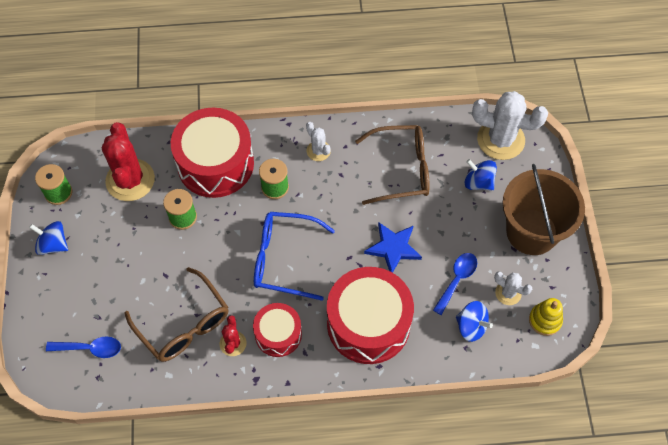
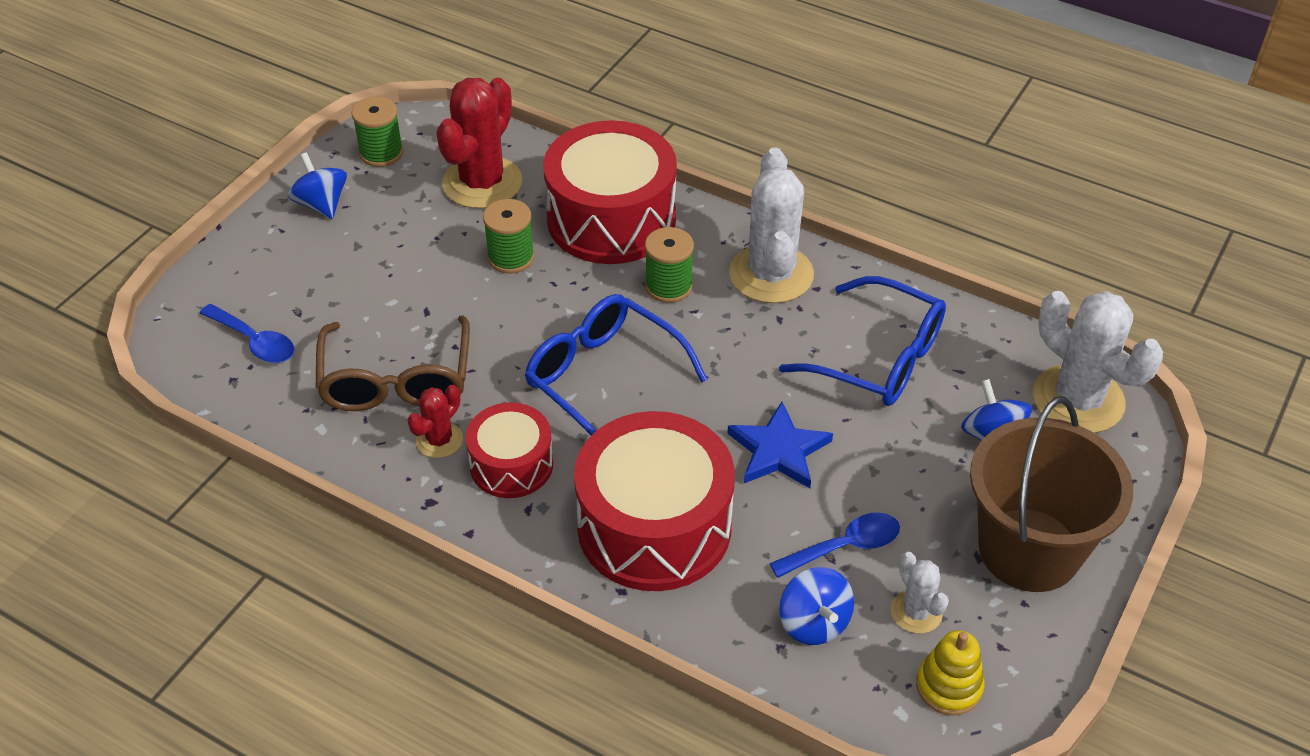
camera: 35 degrees right, 15 degrees down
white cactus [306,122,331,161] -> white cactus [729,147,814,303], size x1.98
brown glasses [355,125,430,205] -> blue glasses [779,276,946,406]

